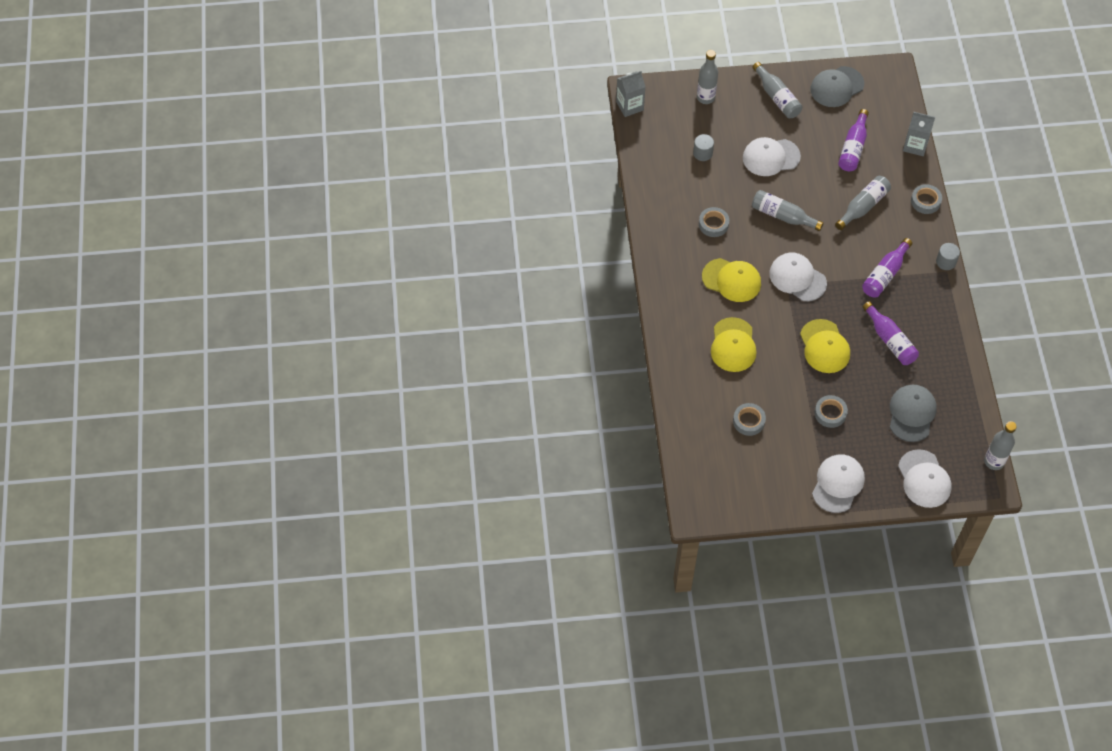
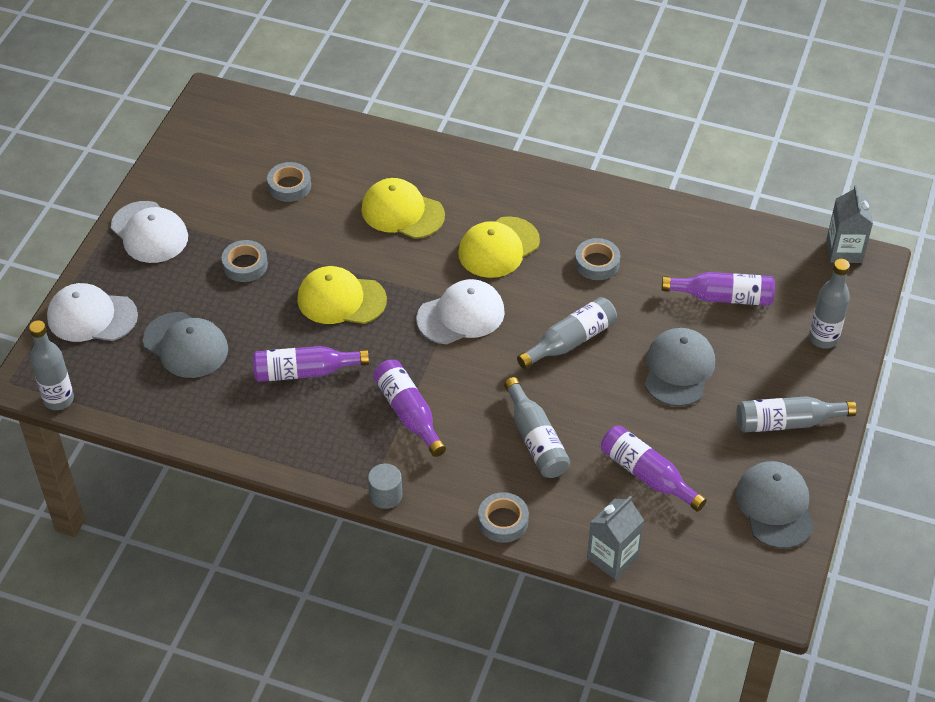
camera: 115 degrees right, 10 degrees down
grey cylinder [693,134,714,161] -> purple bottle [662,272,775,306]
white cap [743,137,801,176] -> grey cap [645,328,715,406]

